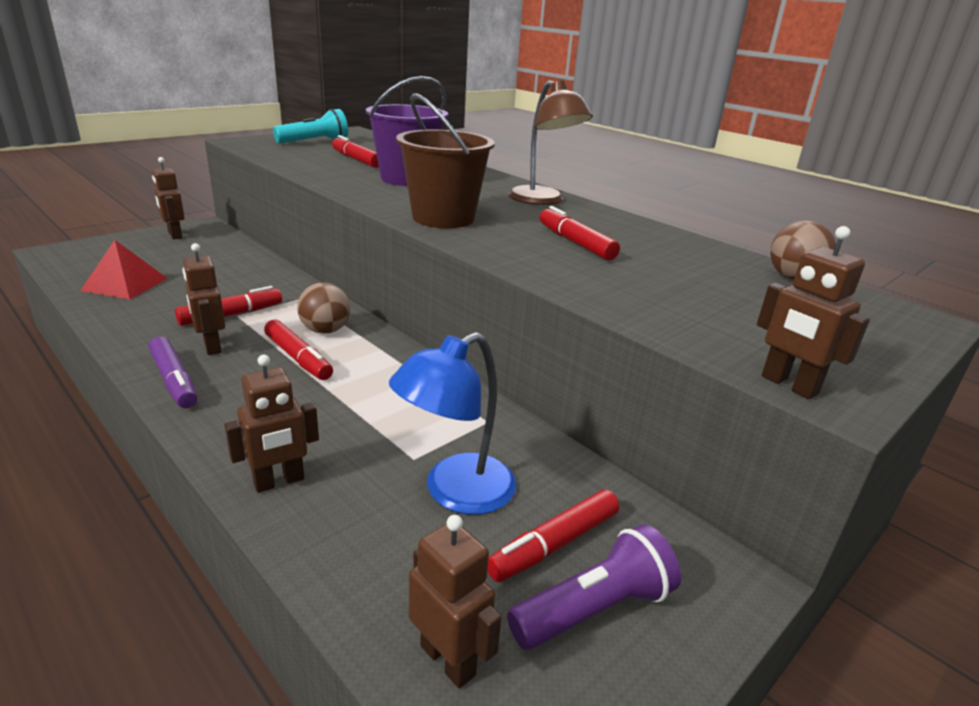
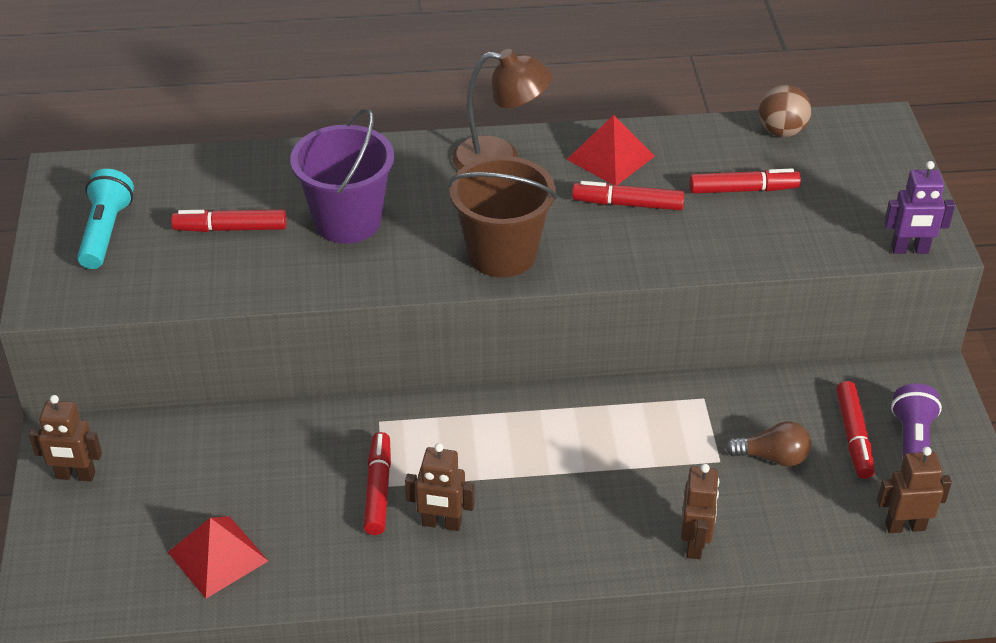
camera: 50 degrees left, 15 degrees up
purple marker [149,337,198,408] -> none
red marker [264,320,333,380] -> red marker moved to [689,168,801,194]
brown ball [297,282,350,334] -> none
blue lamp [389,332,517,515] -> brown light bulb [725,421,812,467]
brown robot [757,226,870,399] -> purple robot [884,161,955,254]
none -> red pyramid [566,115,655,185]

